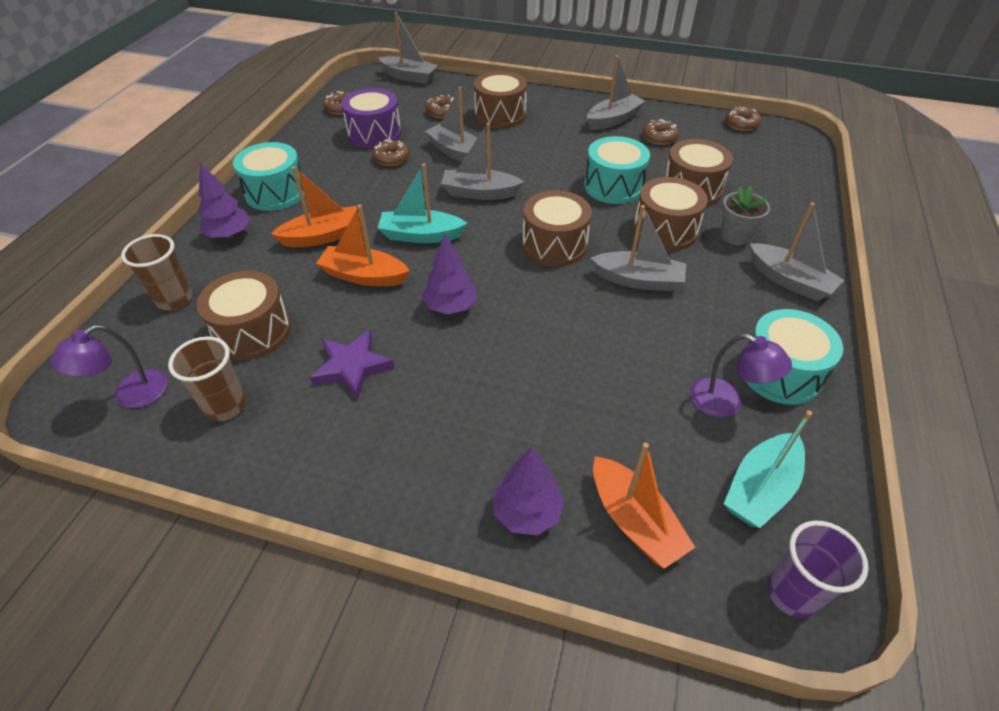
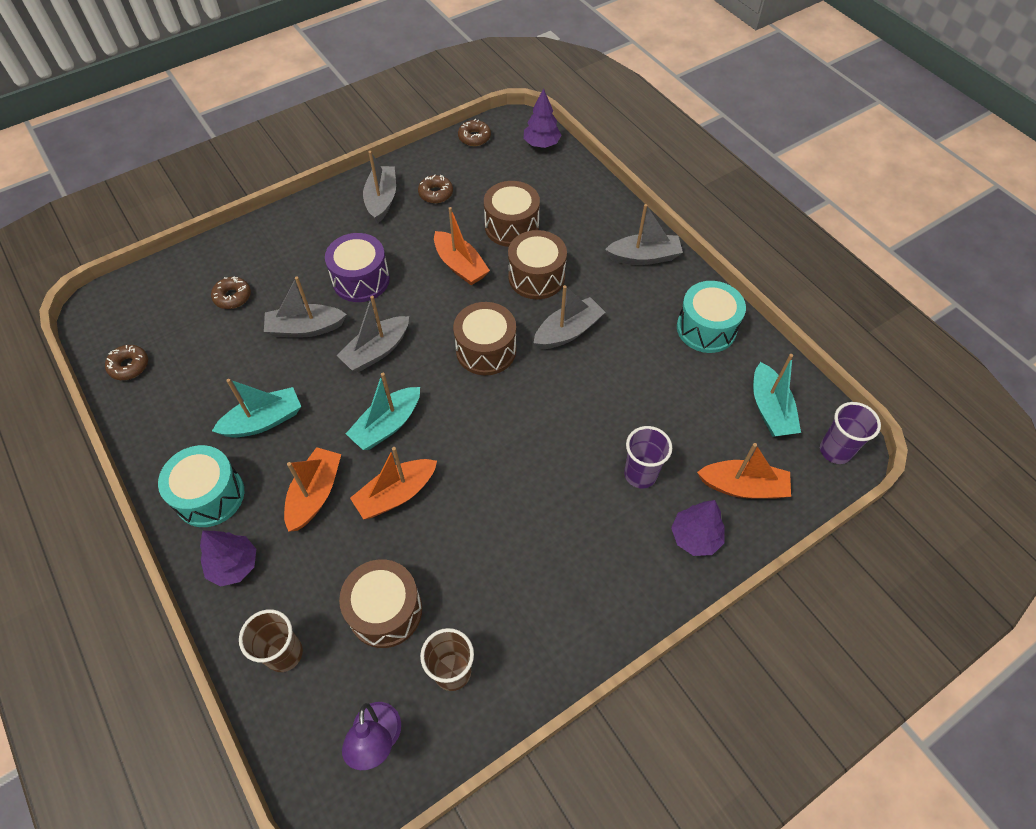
camera: 50 degrees left, 10 degrees up
purple star [310,330,394,399] -> none
purple drum [341,88,401,149] -> purple drum moved to [325,233,390,302]
brown donut [372,139,410,166] -> none
grey boat [379,12,438,84] -> none
purple tree [422,234,477,314] -> purple tree moved to [524,88,561,148]
brown drum [474,71,527,129] -> none
turquoise drum [584,136,650,204] -> orange boat [434,207,490,285]
purple lamp [690,334,792,417] -> none
grey flower pot [721,186,770,245] -> none
none -> turquoise boat [212,379,301,438]
none -> purple cup [624,426,672,488]

